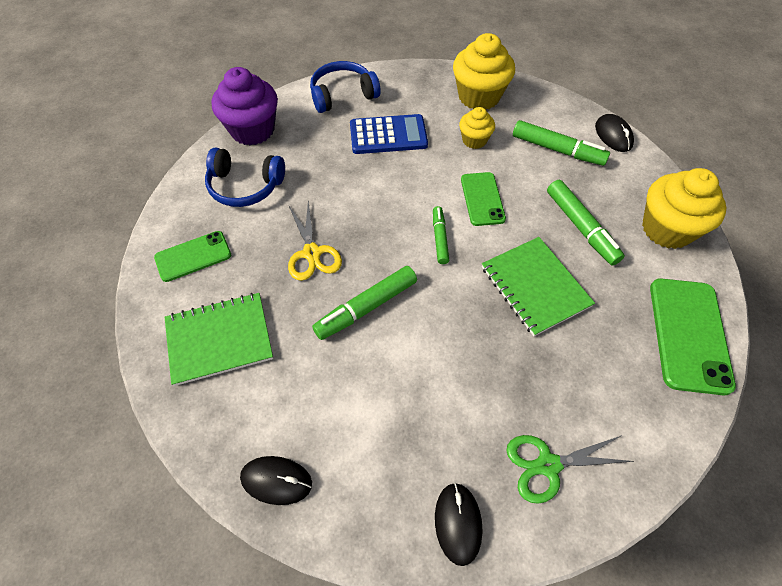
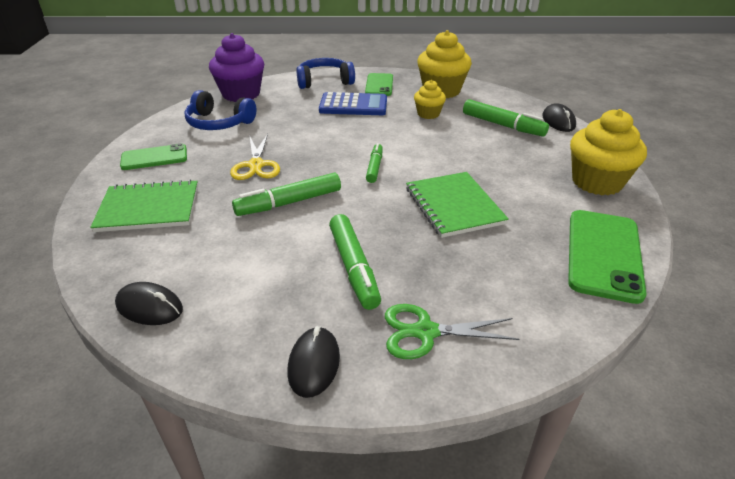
camera: 10 degrees right, 20 degrees down
green phone [461,172,506,226] -> green phone moved to [365,73,393,96]
green marker [547,180,625,265] -> green marker moved to [329,214,381,310]

